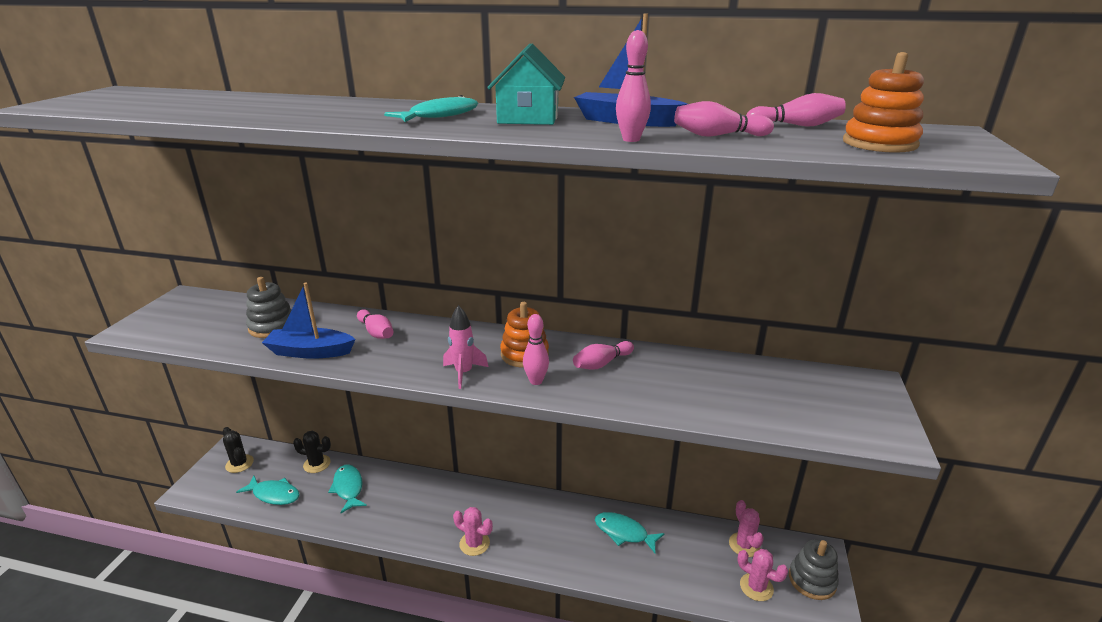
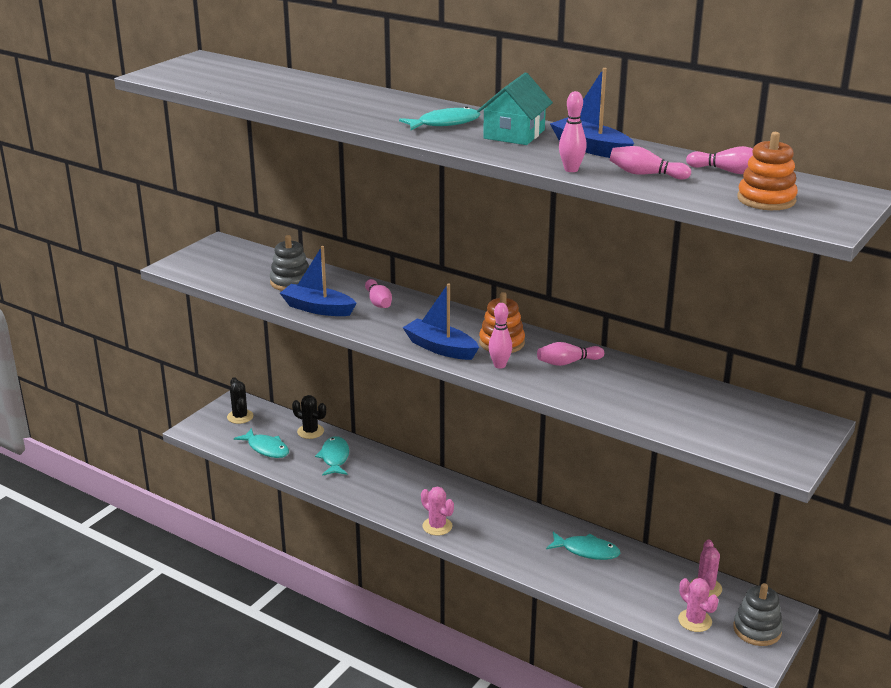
camera: 20 degrees right, 0 degrees up
pink rocket [443,305,488,389] -> blue boat [403,283,479,360]
turquoise fish [595,512,665,553] -> turquoise fish turned 150 degrees clockwise [546,532,620,560]

